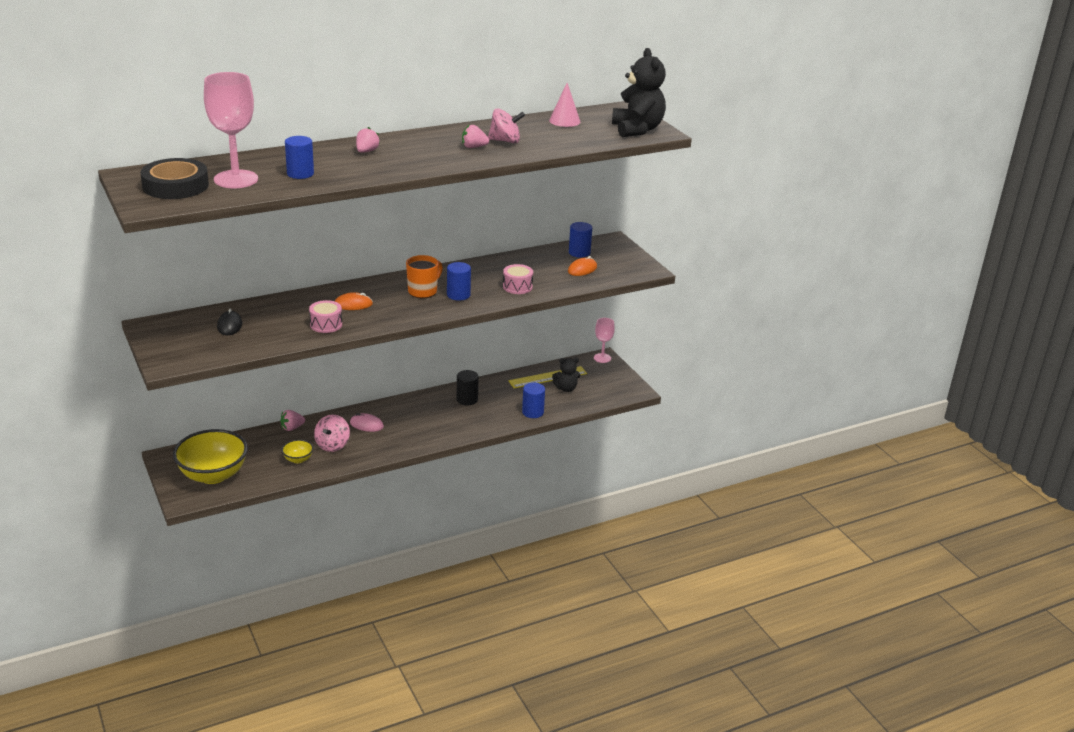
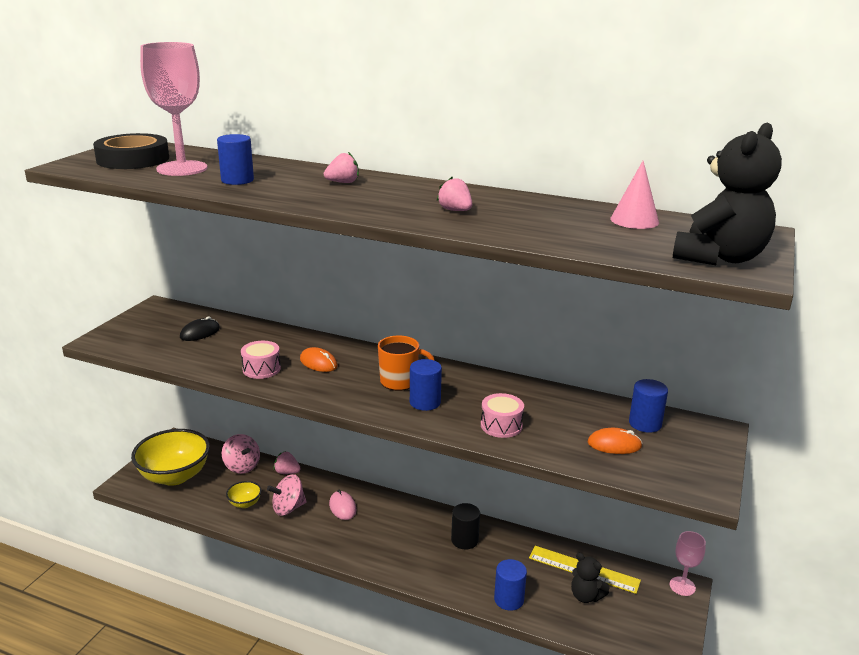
camera: 50 degrees right, 5 degrees down
pink spinning top [488,108,525,143] -> pink spinning top moved to [222,434,260,474]

